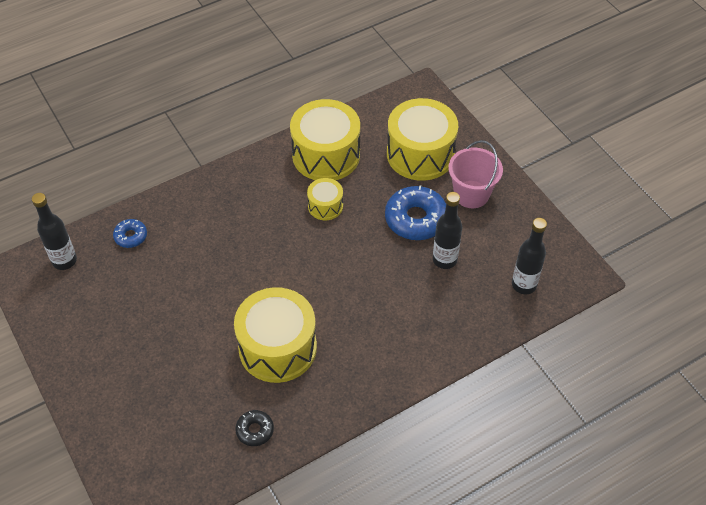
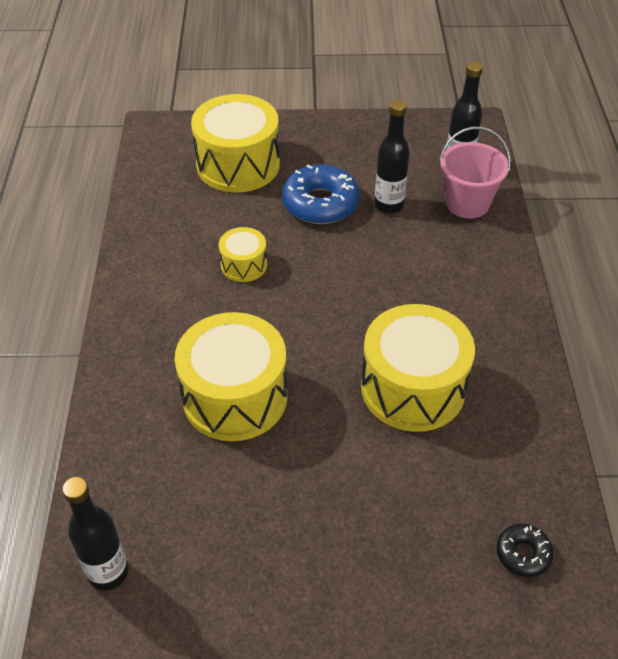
camera: 60 degrees left, 5 degrees down
blue donut [113,219,147,248] -> none
black donut [235,410,274,446] -> black donut moved to [496,524,553,577]
yellow drum [290,99,360,180] -> yellow drum moved to [175,312,287,441]
pink bucket [448,140,503,208] -> pink bucket moved to [439,127,511,219]

